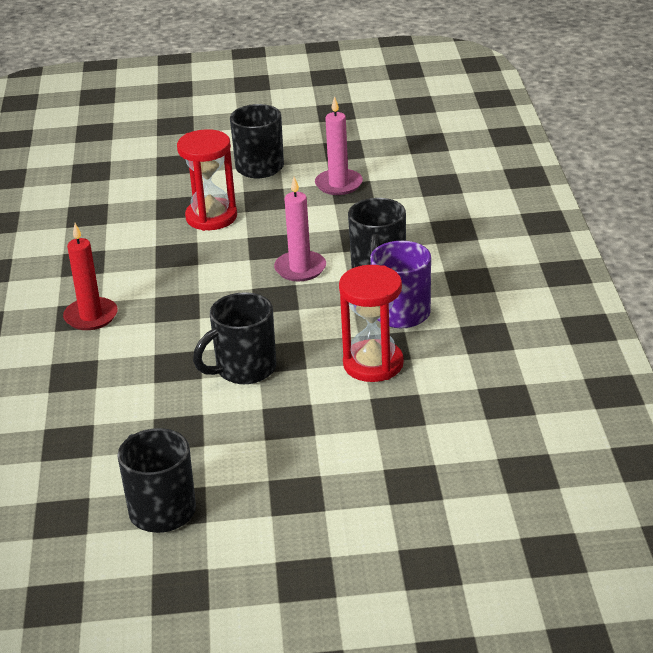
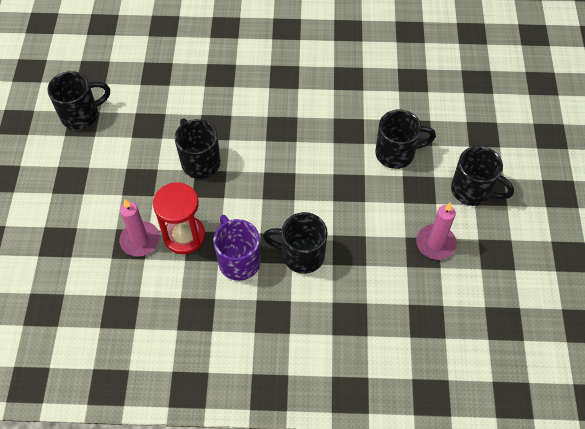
camera: 95 degrees right, 25 degrees up
red candle [63,223,118,330] -> none
red hourglass [177,129,237,231] -> black mug [375,110,436,169]
pink candle [274,177,326,281] -> pink candle moved to [119,199,160,257]

